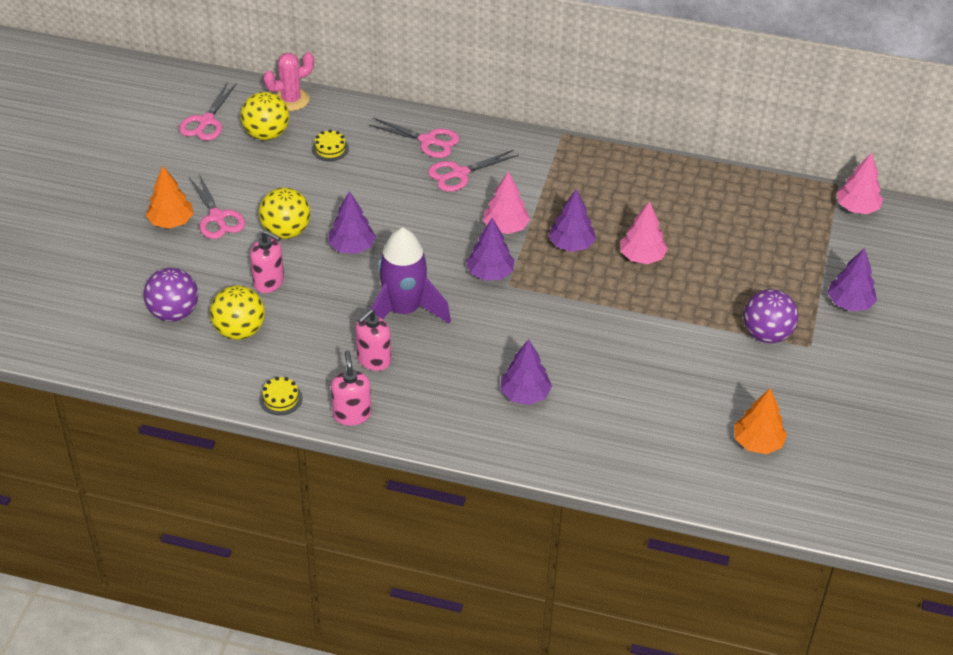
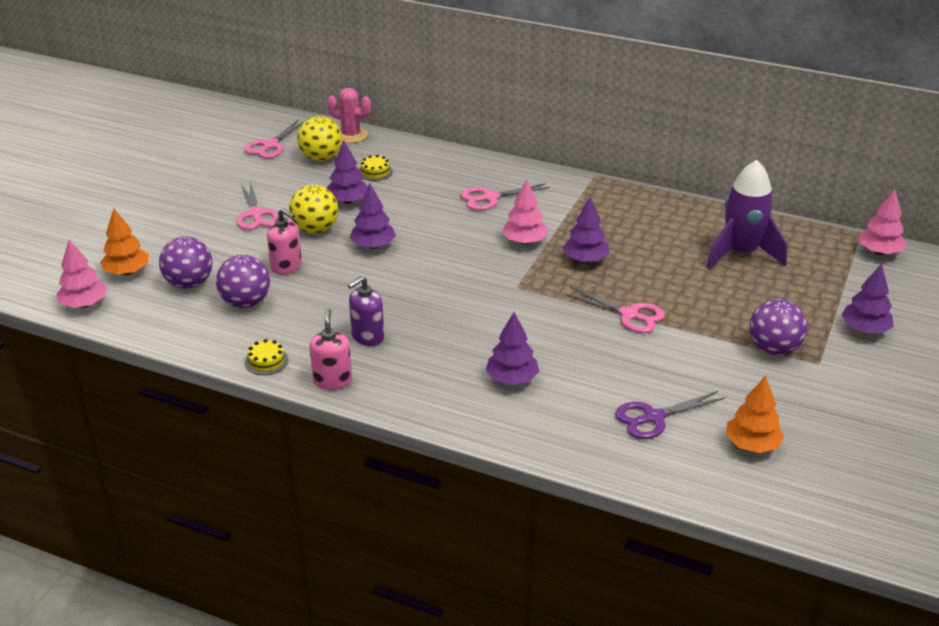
camera: 10 degrees right, 10 degrees down
orange tree [146,166,194,229] -> orange tree moved to [100,209,149,275]
yellow ball [210,285,265,340] -> purple ball [216,255,270,308]
pink cactus [263,52,314,111] -> pink cactus turned 45 degrees clockwise [327,88,371,143]
pink soap dispenser [356,309,391,371] -> purple soap dispenser [348,276,384,346]
pink scissors [369,118,459,158] -> pink scissors moved to [564,287,665,333]
purple rocket [371,227,451,324] -> purple rocket moved to [706,160,787,269]
purple tree [466,218,514,280] -> purple tree moved to [326,141,368,204]
pink tree [620,201,668,264] -> pink tree moved to [56,240,107,308]
none -> purple scissors [615,391,725,439]

